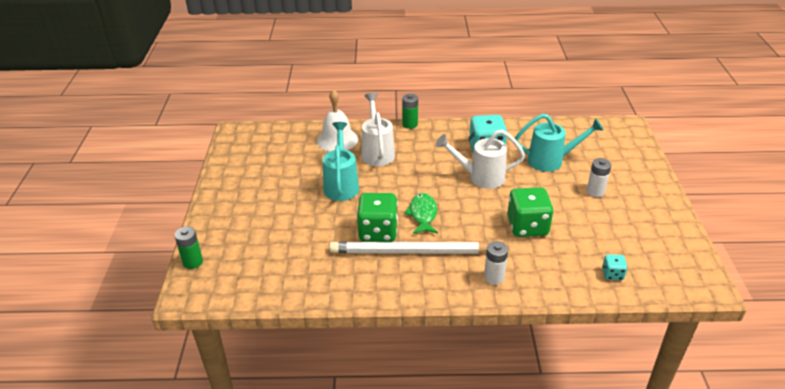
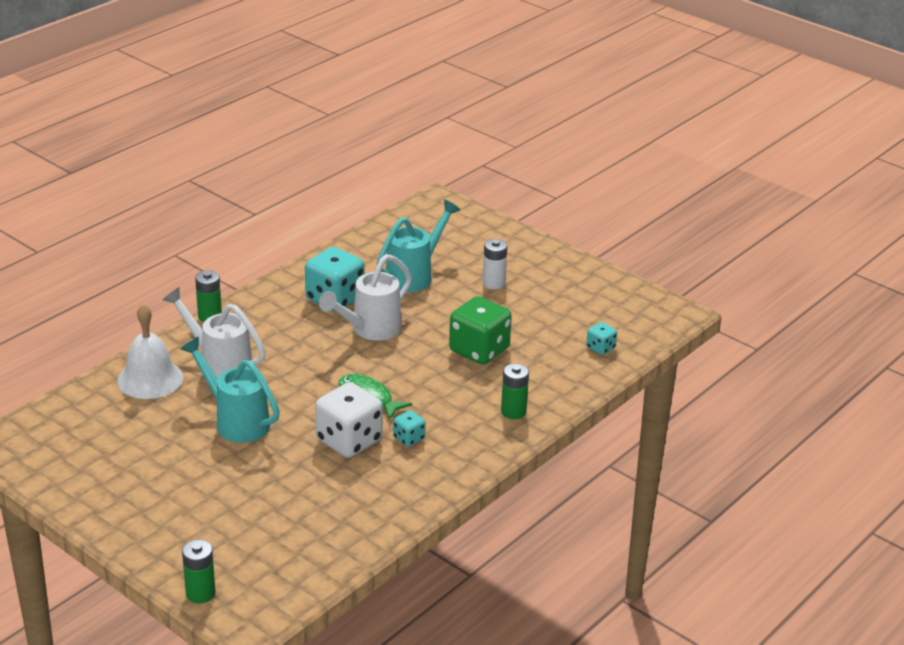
camera: 50 degrees left, 5 degrees down
white pencil [329,242,488,254] -> turquoise dice [393,410,426,447]
green dice [357,193,398,242] -> white dice [315,382,383,458]
white battery [484,241,508,285] -> green battery [501,363,529,419]

